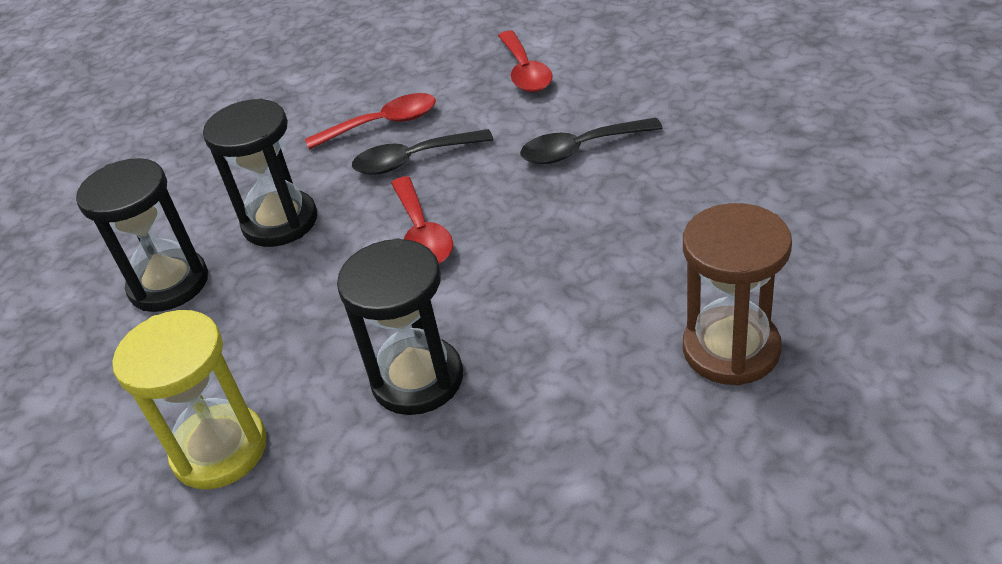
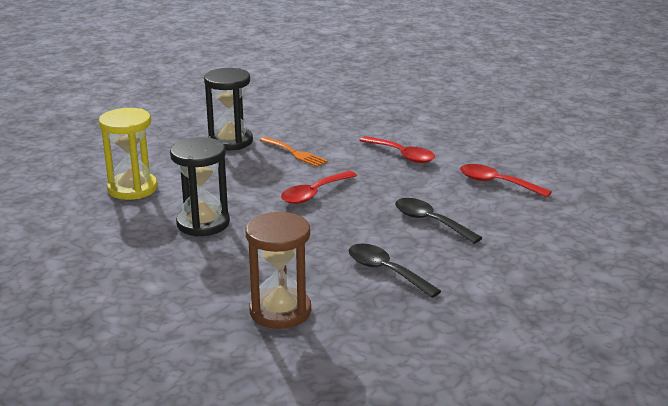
camera: 55 degrees right, 15 degrees down
black hourglass [203,99,317,247] -> orange fork [260,137,328,167]
black spoon [352,129,493,175] -> black spoon moved to [349,244,441,298]
red spoon [498,31,553,92] -> red spoon turned 75 degrees clockwise [460,164,552,197]

